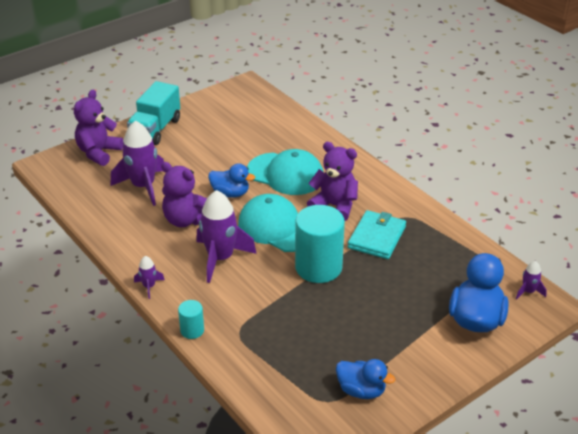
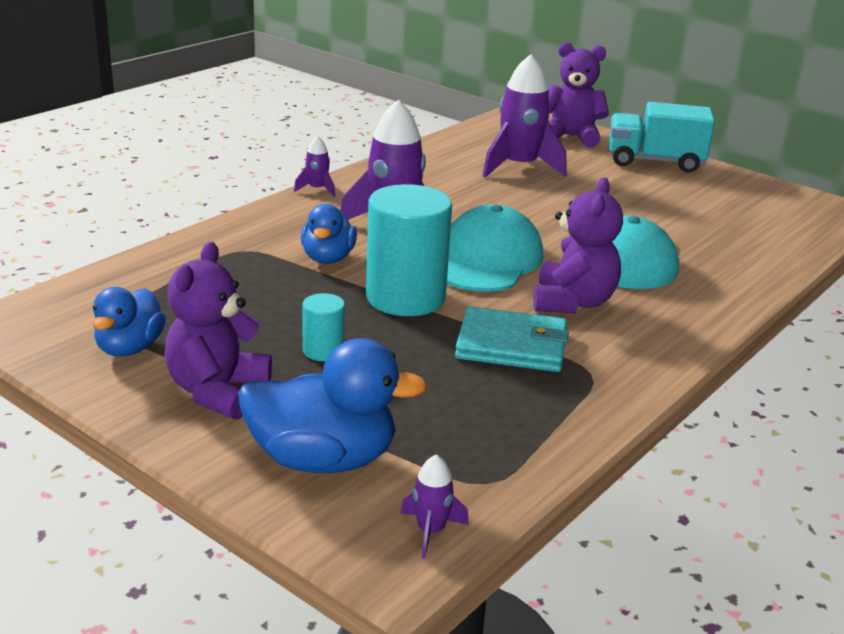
camera: 75 degrees right, 10 degrees down
purple teddy bear [161,162,207,227] -> purple teddy bear moved to [165,242,272,420]
turquoise cylinder [178,300,204,339] -> turquoise cylinder moved to [302,293,345,361]
blue duck [208,163,255,198] -> blue duck moved to [301,204,357,264]

